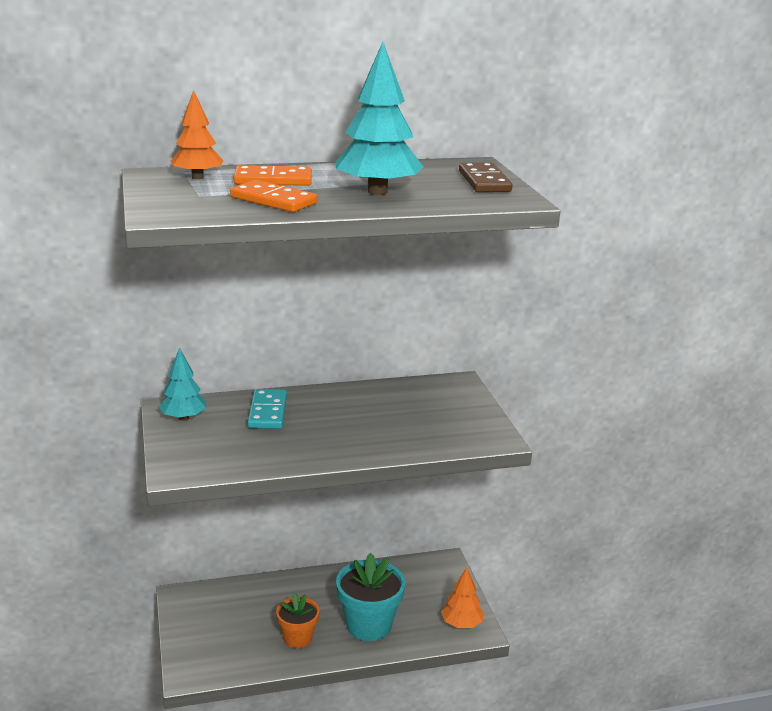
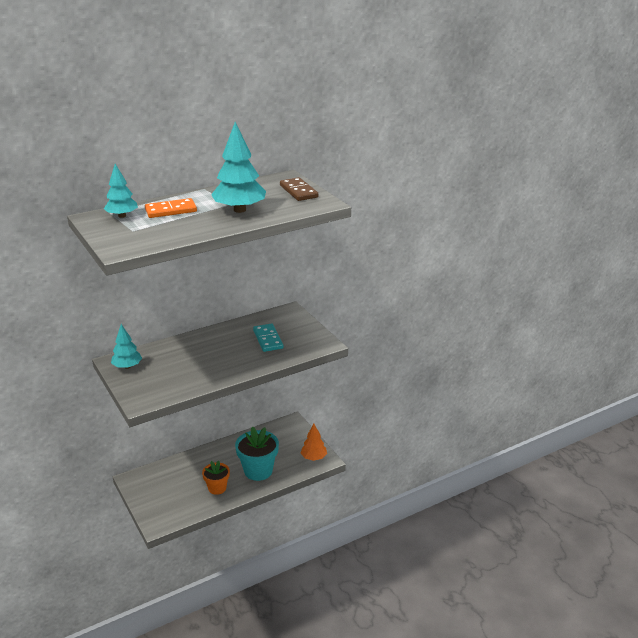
camera: 15 degrees left, 5 degrees up
orange tree [171,90,223,179] -> turquoise tree [104,164,138,218]
orange domino [230,180,317,212] -> none
turquoise domino [247,389,287,429] -> turquoise domino moved to [253,324,284,352]

